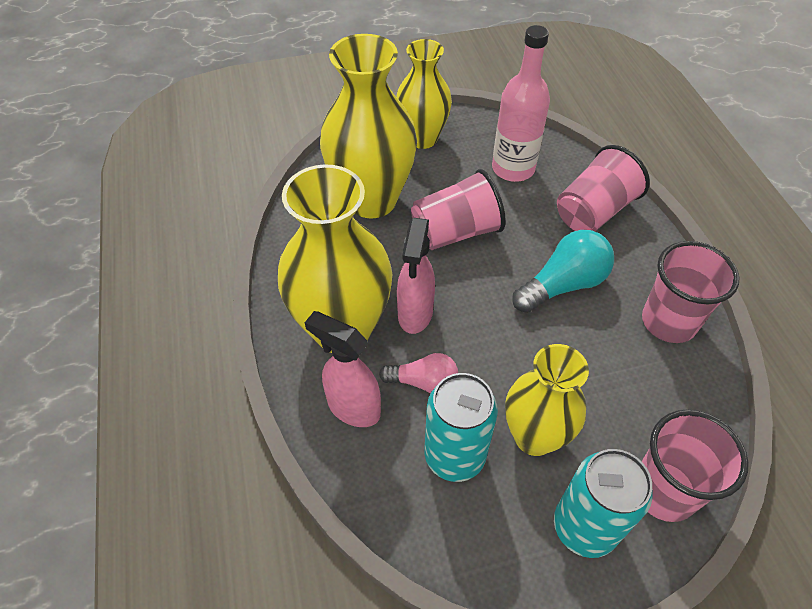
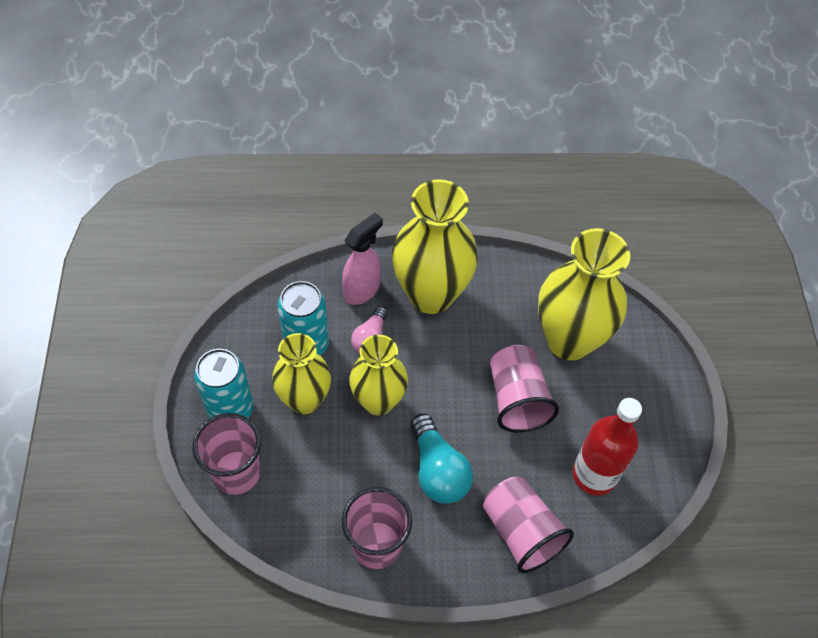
camera: 100 degrees right, 5 degrees up
yellow vase [396,39,452,149] -> yellow vase moved to [349,335,408,416]
pink spray bottle [397,218,435,334] -> none
pink bottle [492,25,550,182] -> red bottle [572,398,642,495]

